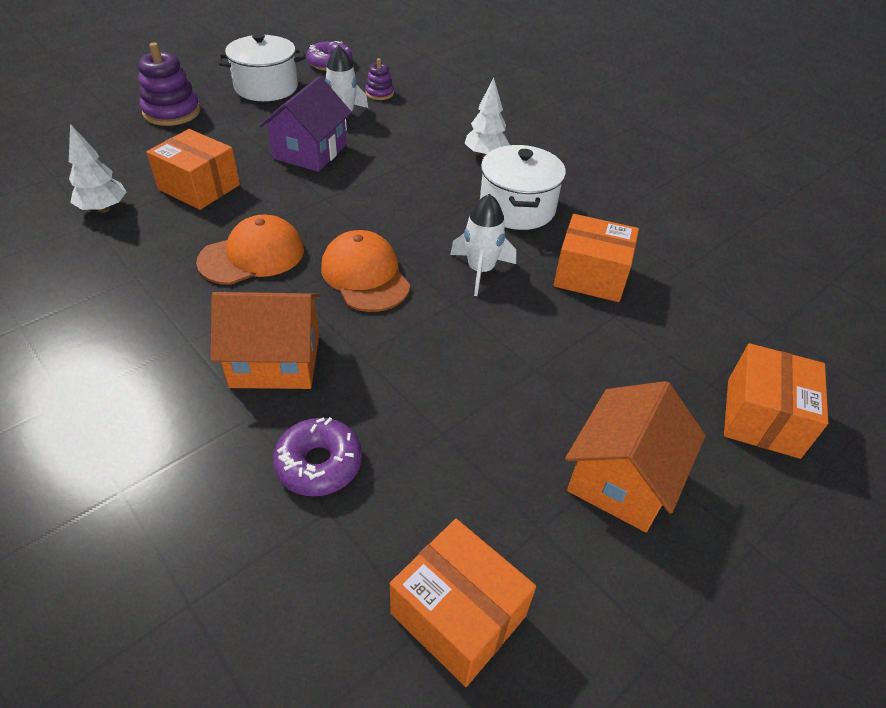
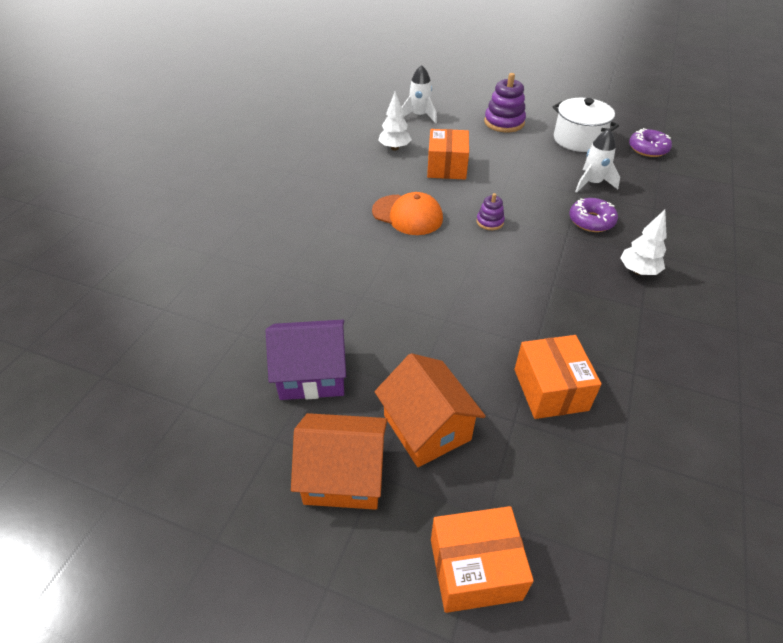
camera: 65 degrees right, 0 degrees up
orange house [211,292,321,389] -> orange house moved to [375,353,486,467]
purple house [259,76,352,172] -> purple house moved to [266,320,346,400]
purple donut [273,417,362,496] -> purple donut moved to [569,198,618,232]
orange cap [321,230,410,312] -> none
purple stacking toy [365,58,394,100] -> purple stacking toy moved to [476,193,505,230]
orange box [390,519,536,687] -> none
white rocket [450,194,516,296] -> white rocket moved to [402,65,437,123]
white pot [480,145,566,230] -> none

